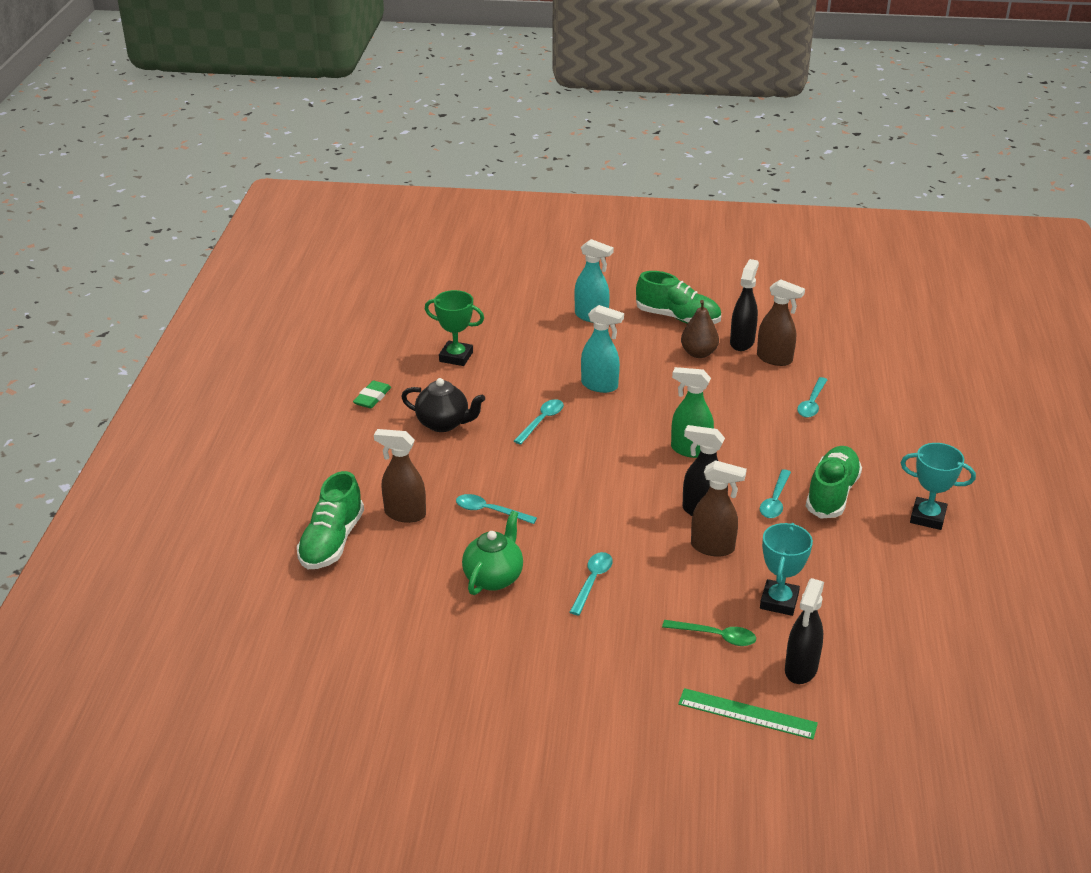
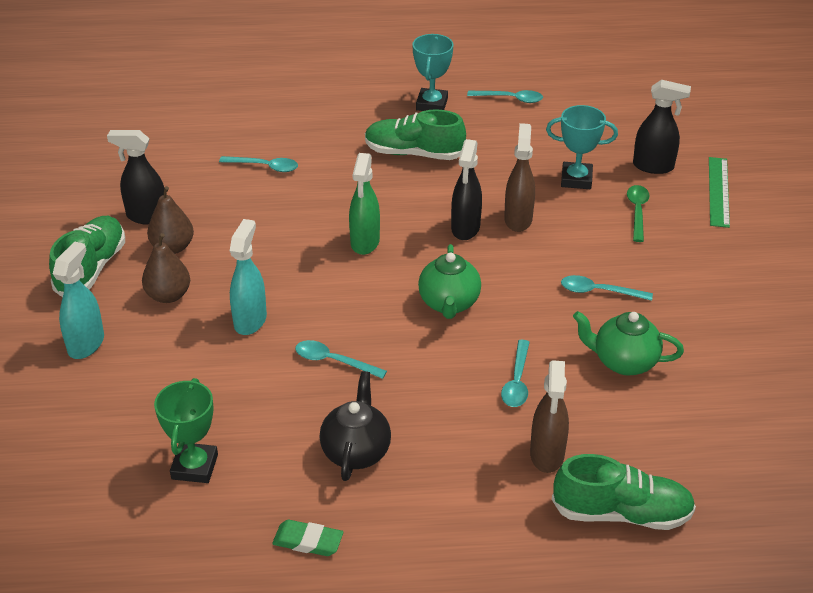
camera: 100 degrees left, 5 degrees up
brown spray bottle [757,279,805,366] -> none
turquoise spoon [760,469,791,518] -> turquoise spoon moved to [467,90,543,103]
none -> brown pear [142,233,190,303]
none -> green teapot [418,244,481,319]

